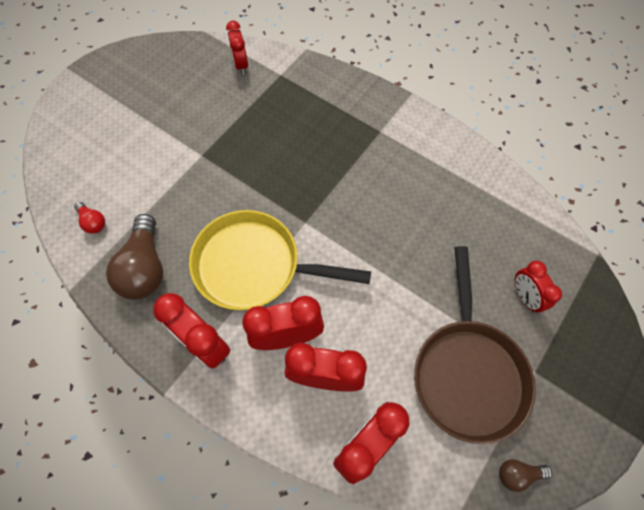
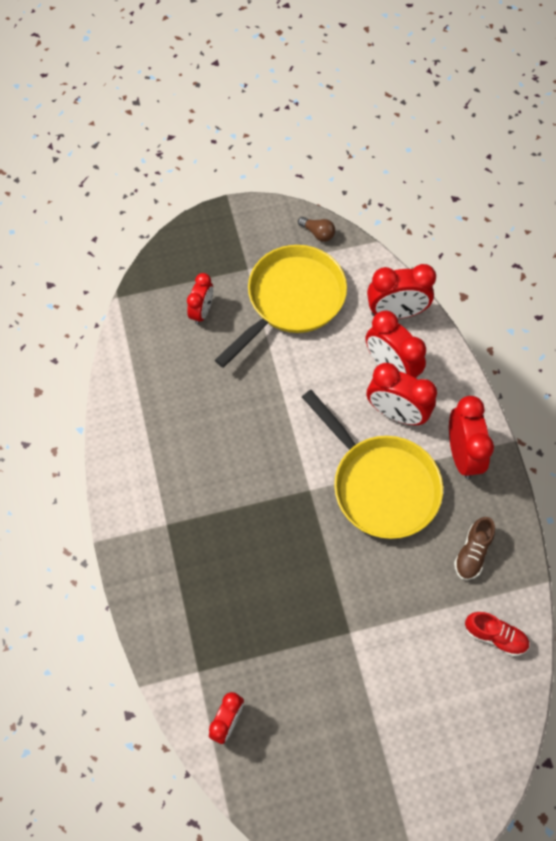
camera: 140 degrees left, 0 degrees up
red light bulb [74,202,105,234] -> red shoe [465,612,529,656]
brown light bulb [106,214,163,300] -> brown shoe [454,517,495,580]
brown pan [414,246,536,444] -> yellow pan [215,245,347,368]

